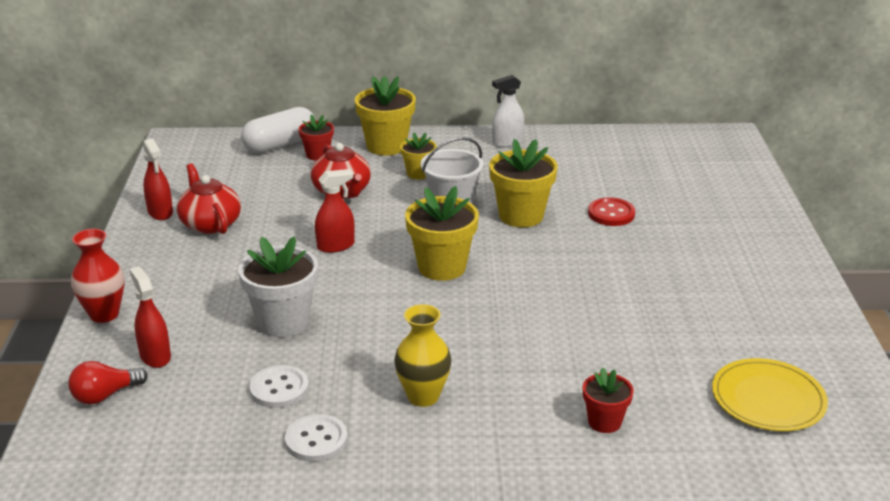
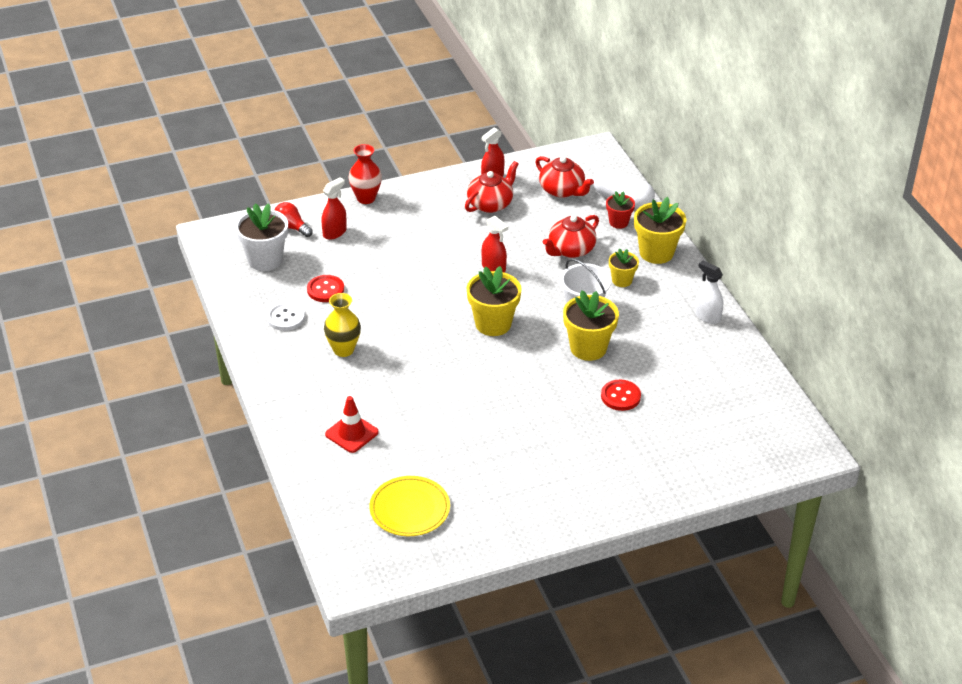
camera: 70 degrees right, 10 degrees up
white flower pot [238,236,318,337] -> white flower pot moved to [235,203,288,271]
white button [249,365,309,408] -> red button [307,275,344,302]
red flower pot [583,367,634,433] -> red traffic cone [325,396,379,453]
none -> red teapot [535,156,594,198]

